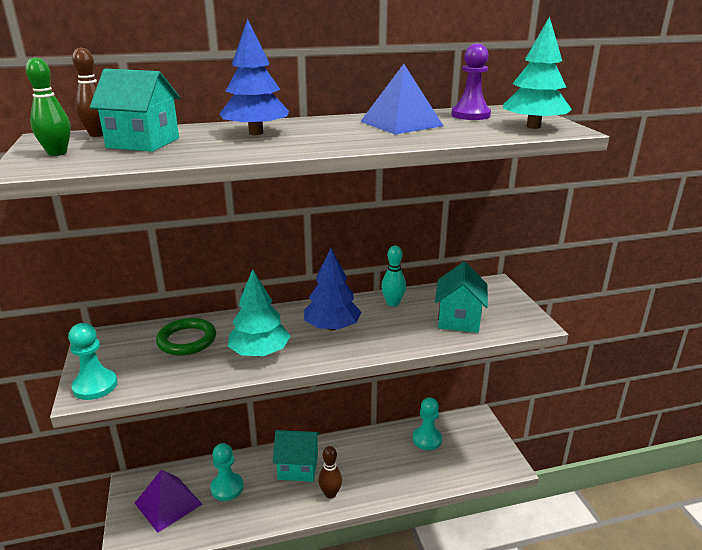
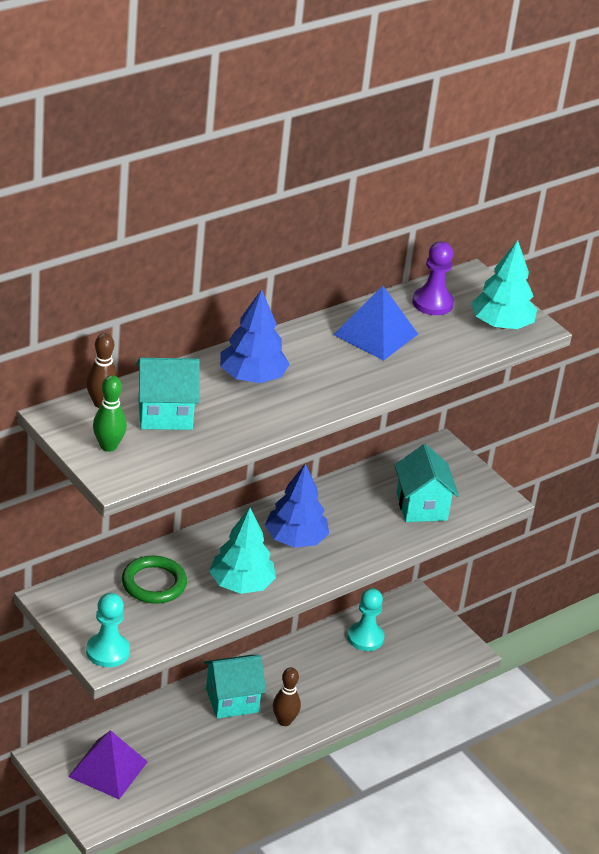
camera: 25 degrees left, 10 degrees up
turquoise pawn [210,443,244,501] -> none
turquoise bowling pin [381,245,406,307] -> none

